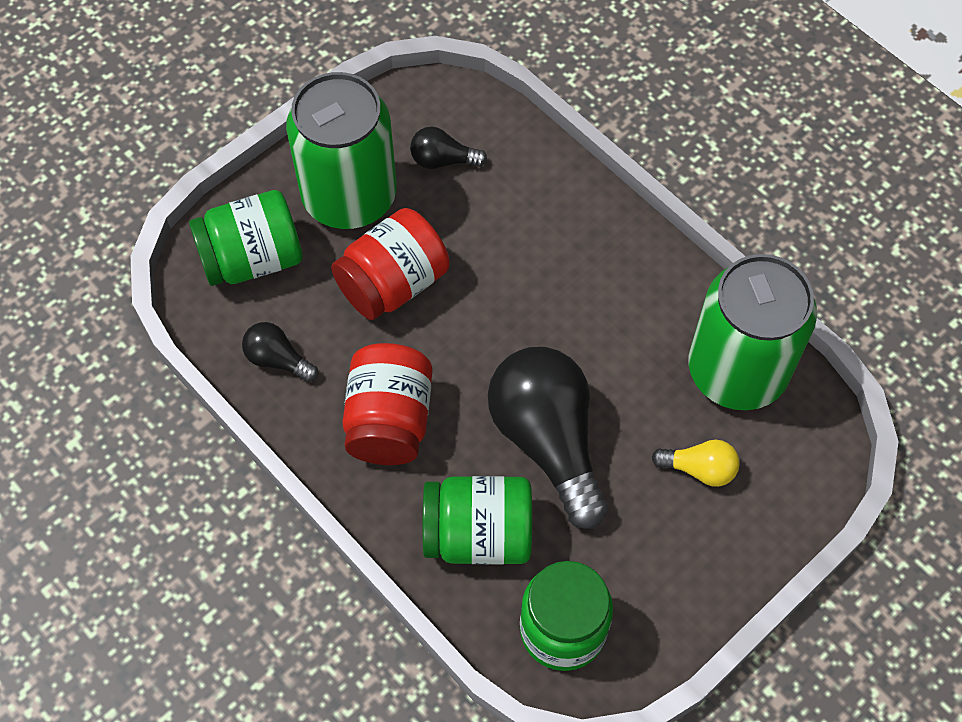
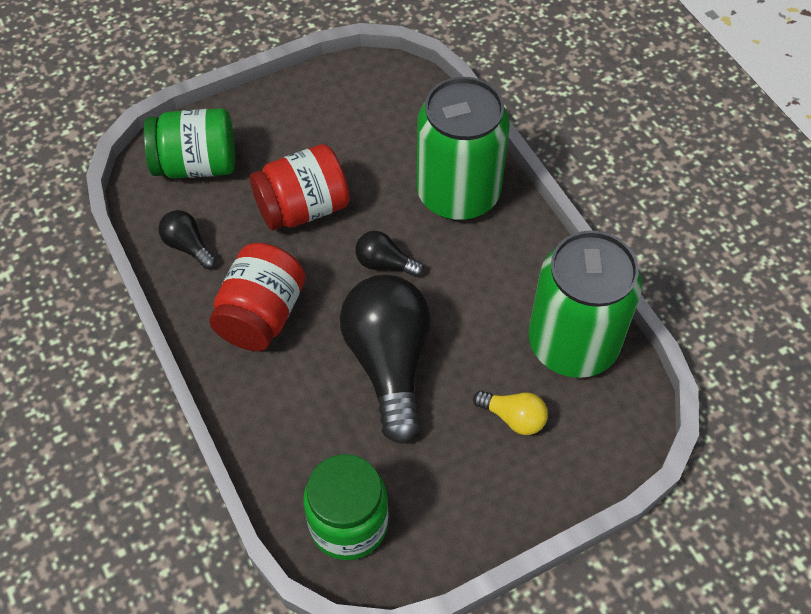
camera: 15 degrees right, 5 degrees down
green can [286,72,397,229] -> green can moved to [416,77,510,221]
black light bulb [410,127,487,169] -> black light bulb moved to [356,231,424,277]
green jar [423,476,532,564] -> none

